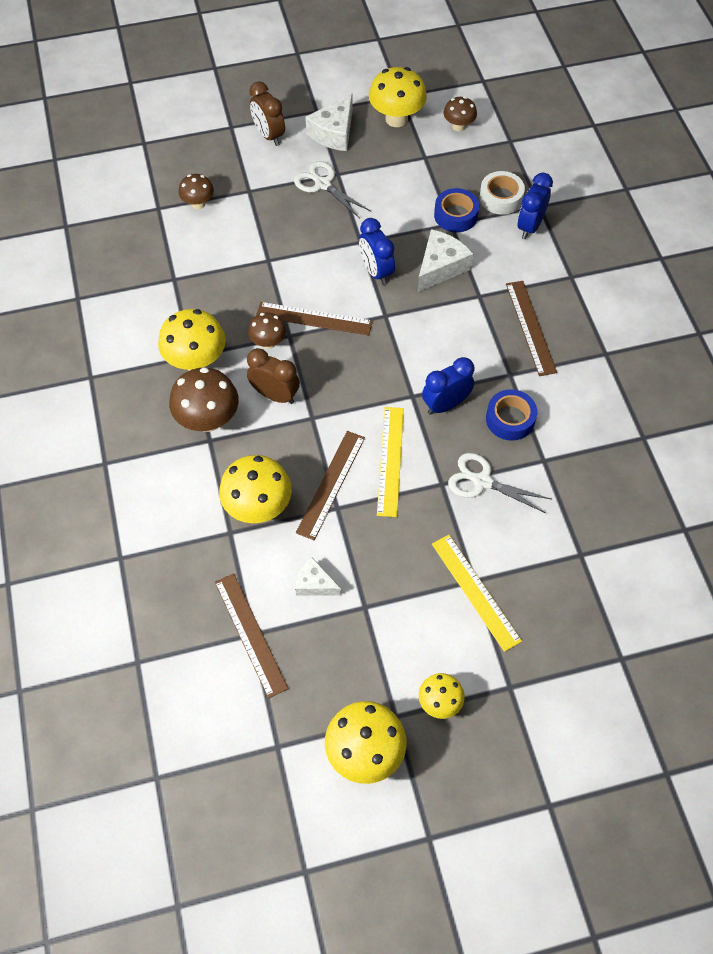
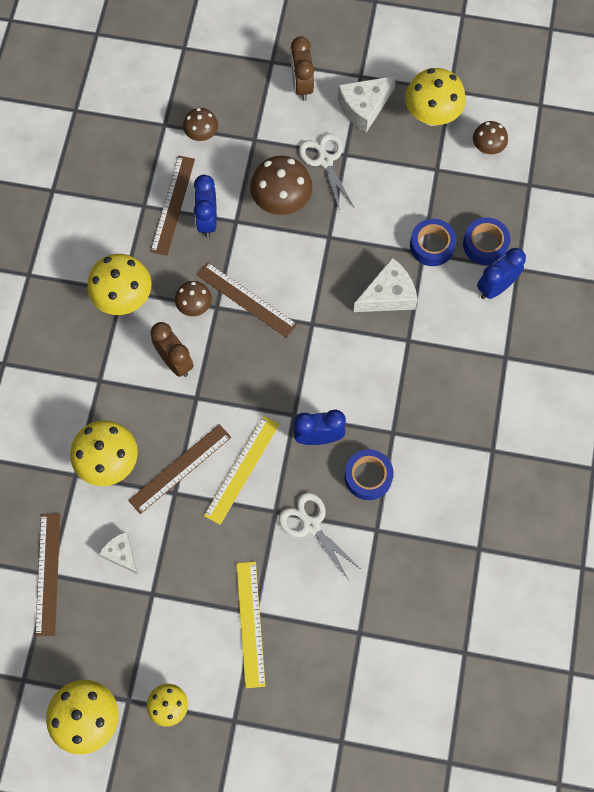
camera: 25 degrees right, 10 degrees up
brown mushroom [169,367,239,432] -> brown mushroom moved to [250,156,313,215]
blue clock [359,218,395,285] -> blue clock moved to [194,175,217,238]
white tape [479,171,525,215] -> blue tape [463,217,510,265]
brown ruler [506,281,557,376] -> brown ruler moved to [150,156,195,256]

